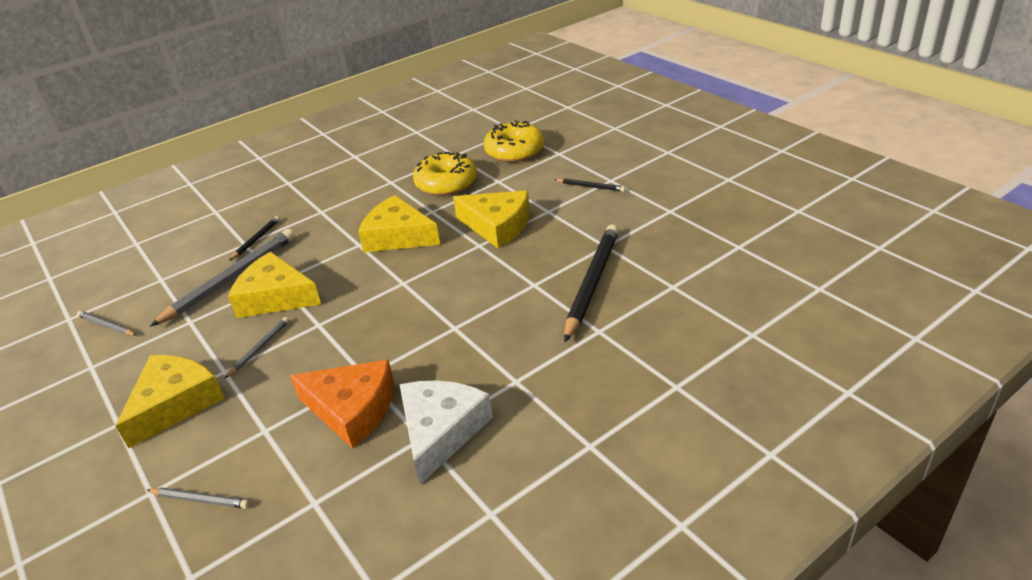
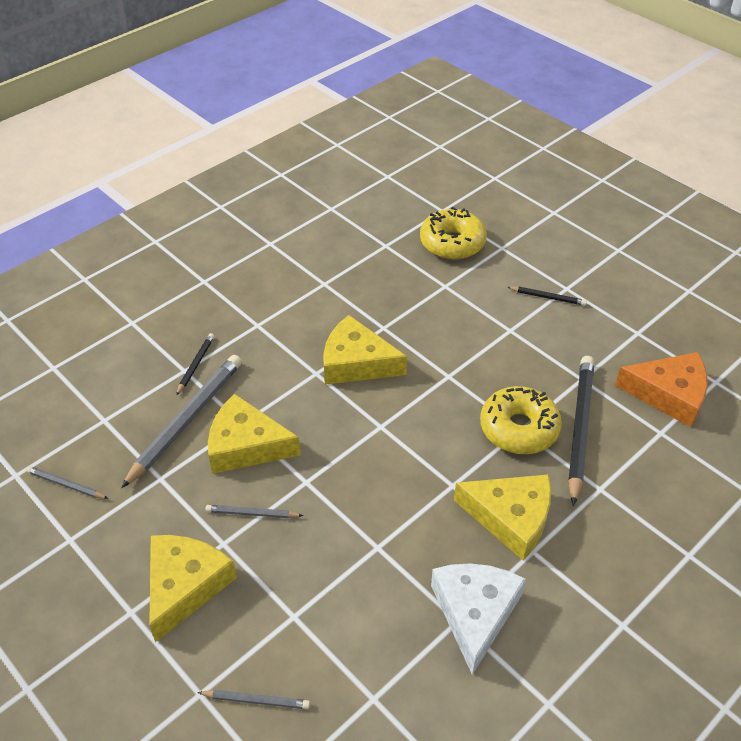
camera: 10 degrees left, 10 degrees up
grey pencil [224,317,289,379] -> grey pencil turned 105 degrees counterclockwise [206,505,303,518]
orange cheese [290,360,394,448] -> orange cheese moved to [615,352,708,427]
yellow donut [413,152,477,196] -> yellow donut moved to [480,386,562,454]
yellow cheese [453,190,530,248] -> yellow cheese moved to [454,474,551,560]

